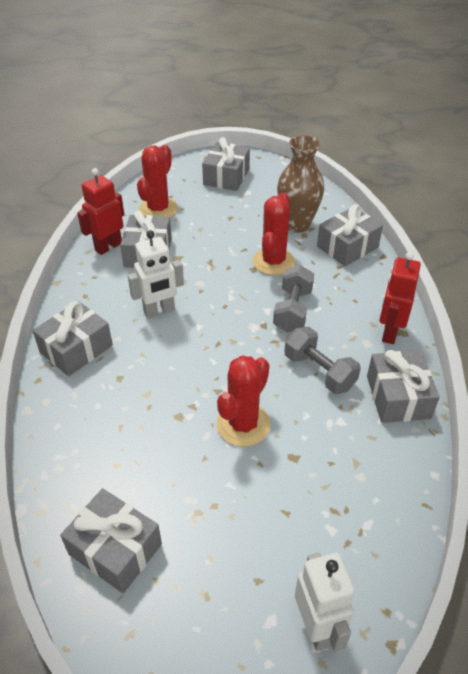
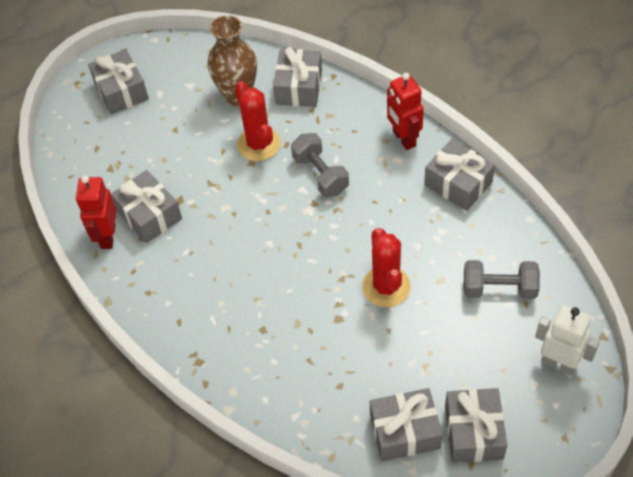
camera: 40 degrees left, 10 degrees up
grey gift [33,301,113,376] -> grey gift moved to [445,388,507,463]
white robot [128,230,184,319] -> none
red cactus [137,145,178,217] -> none
grey dumbbell [284,327,361,394] -> grey dumbbell moved to [464,260,540,299]

